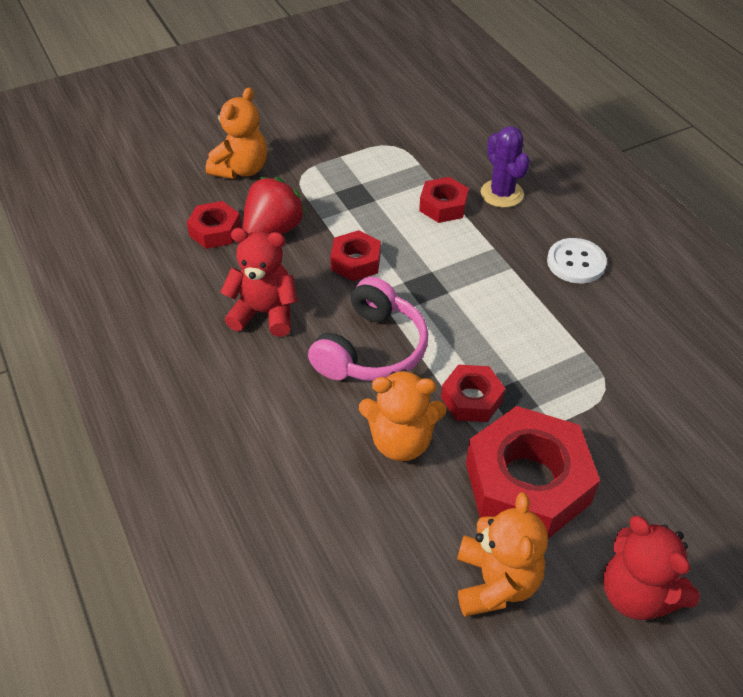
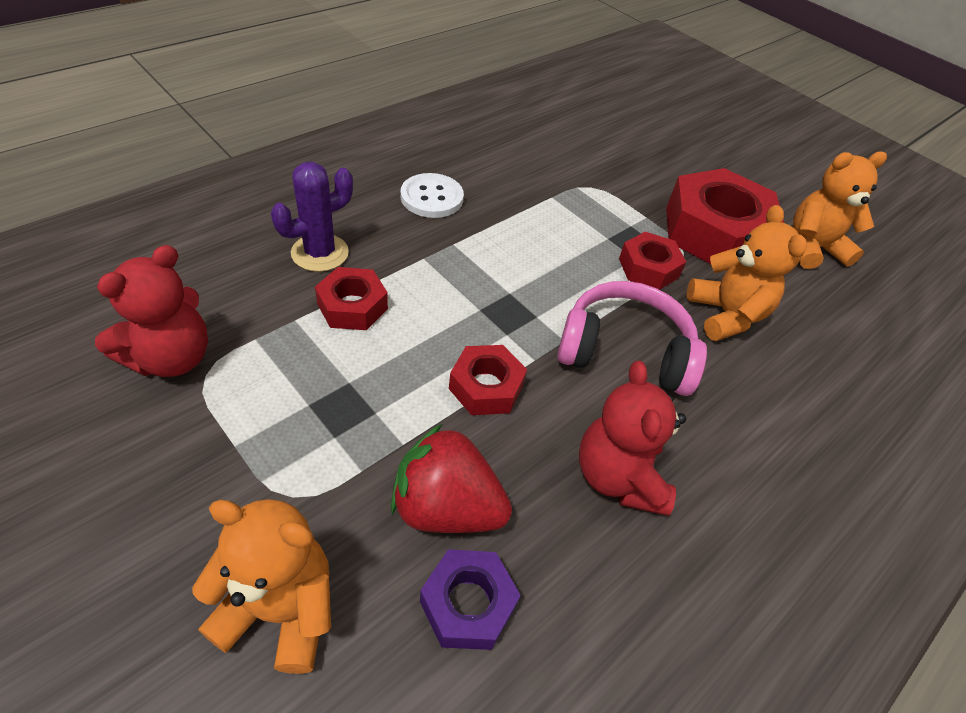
camera: 110 degrees left, 0 degrees up
red nut [187,201,241,249] -> purple nut [420,549,521,650]
red teddy bear [603,516,700,620] -> red teddy bear moved to [95,245,208,377]

